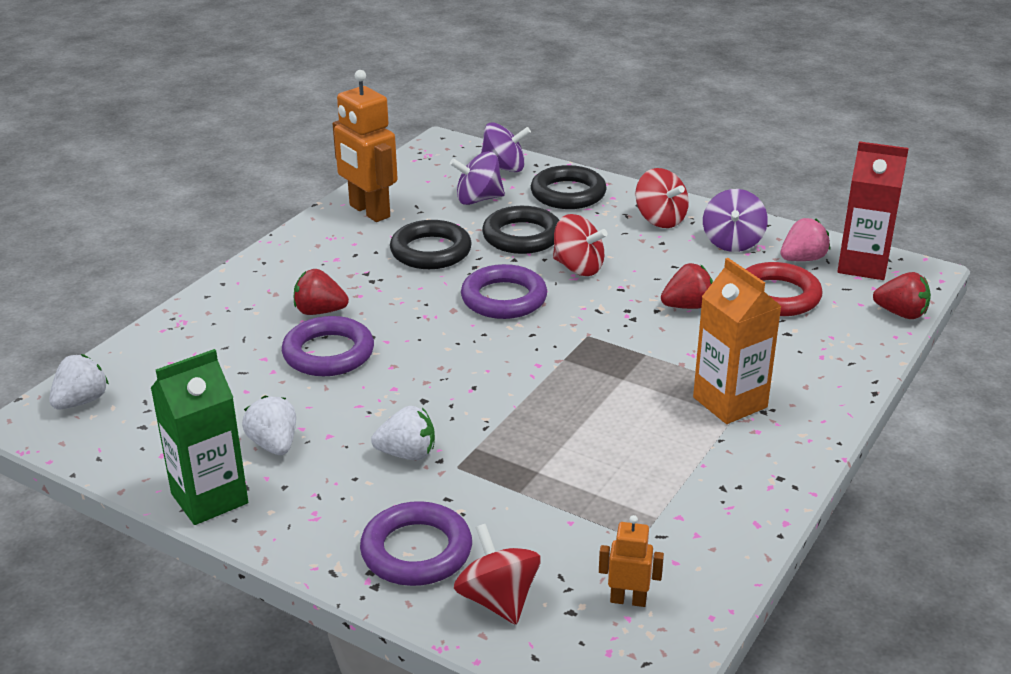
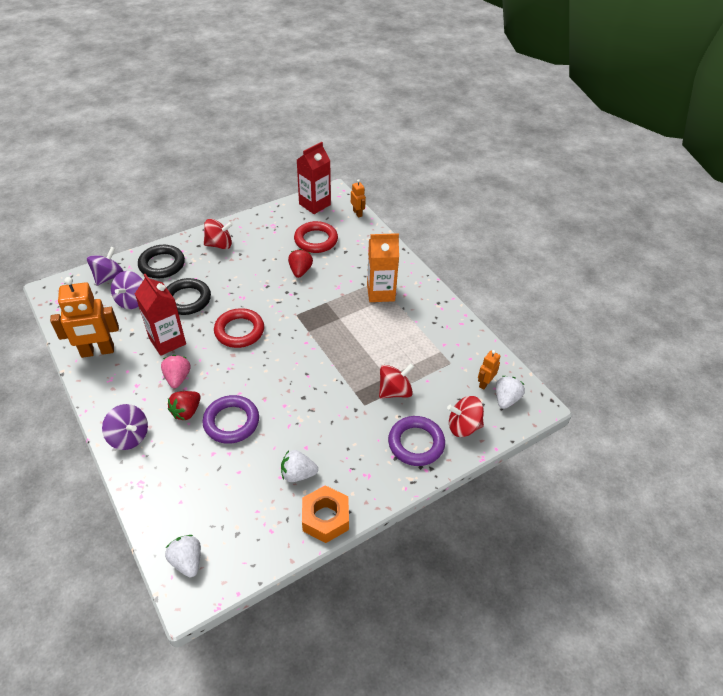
camera: 65 degrees left, 15 degrees up
green carton [151,349,248,525] -> orange nut [302,485,349,543]
white strawberry [371,406,435,460] -> white strawberry moved to [496,376,525,409]
black ring [390,220,472,269] -> red carton [135,274,186,356]
purple ring [461,264,547,319] -> red ring [214,308,264,348]
red spinning top [553,214,607,276] -> red spinning top moved to [379,363,414,398]
purple spinning top [703,189,768,252] -> purple spinning top moved to [102,404,148,450]
pink strawberry [780,218,830,261] -> pink strawberry moved to [161,355,191,388]
red strawberry [873,272,931,319] -> orange robot [351,179,366,217]

